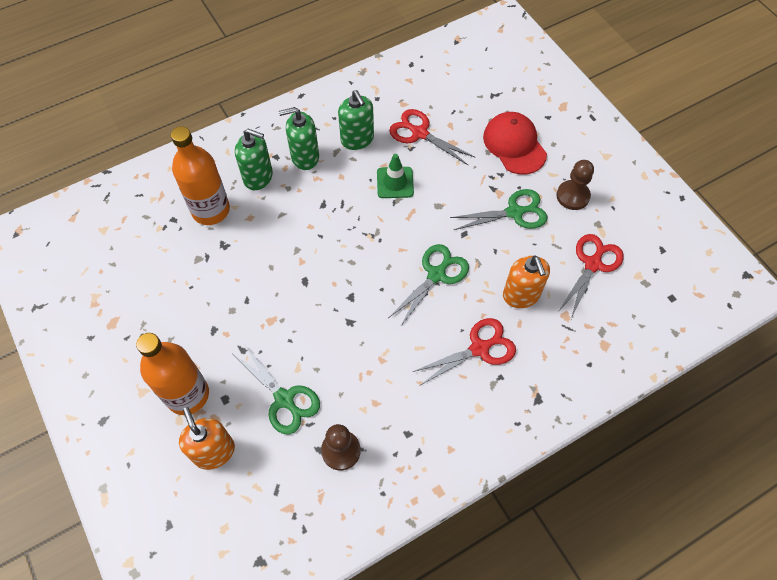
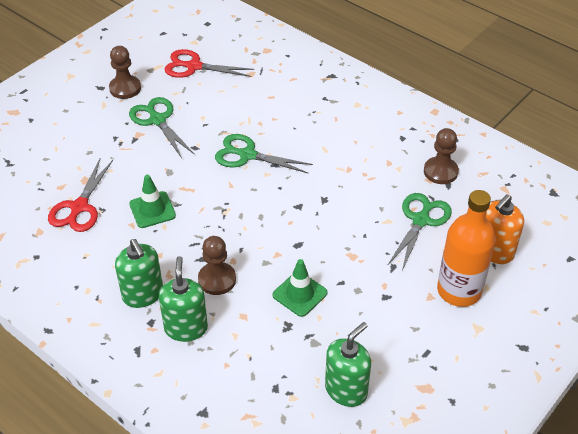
camera: 110 degrees left, 15 degrees down
orange bottle [171,126,230,225] -> none
green soap dispenser [338,90,374,150] -> green soap dispenser moved to [325,322,371,407]
red scissors [413,318,516,385] -> none
red cap [483,112,547,175] -> none
orange soap dispenser [503,256,550,308] -> none
none -> brown pawn [198,236,236,295]
none -> green traffic cone [272,259,328,317]

